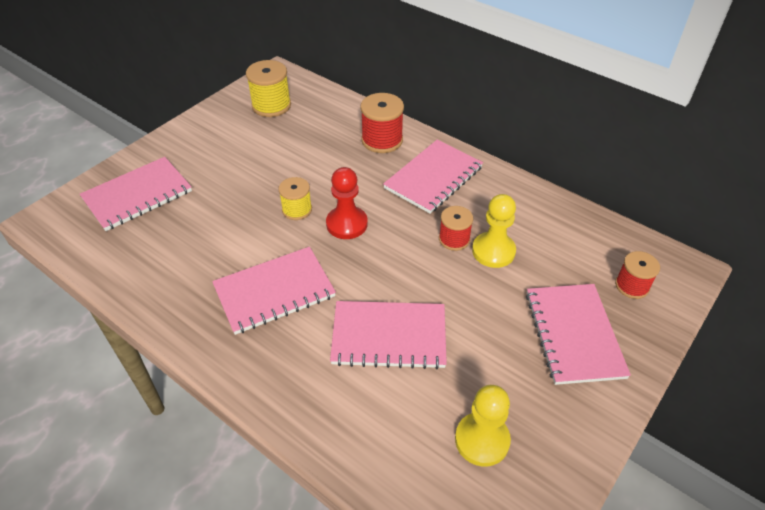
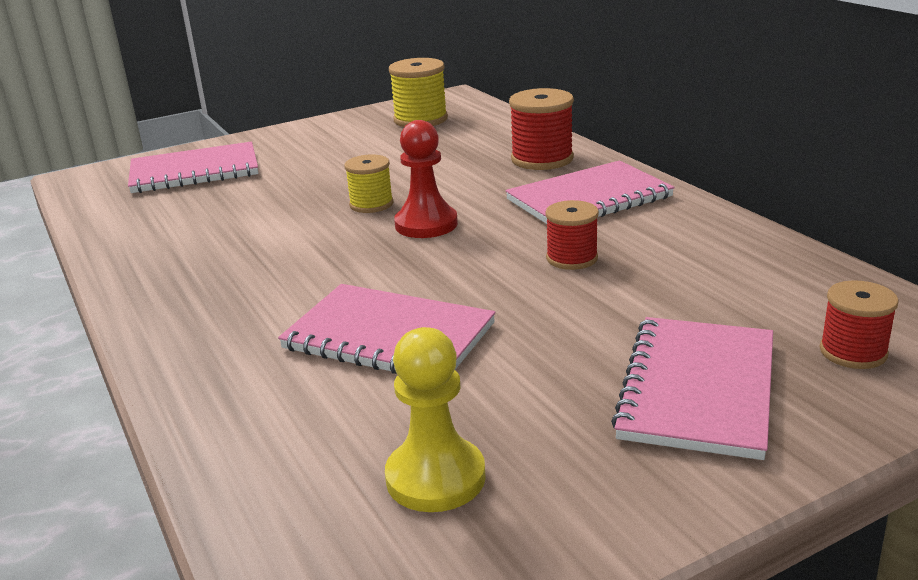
camera: 25 degrees right, 20 degrees down
pink notebook [212,247,336,335] -> none
yellow pawn [472,194,516,268] -> none

